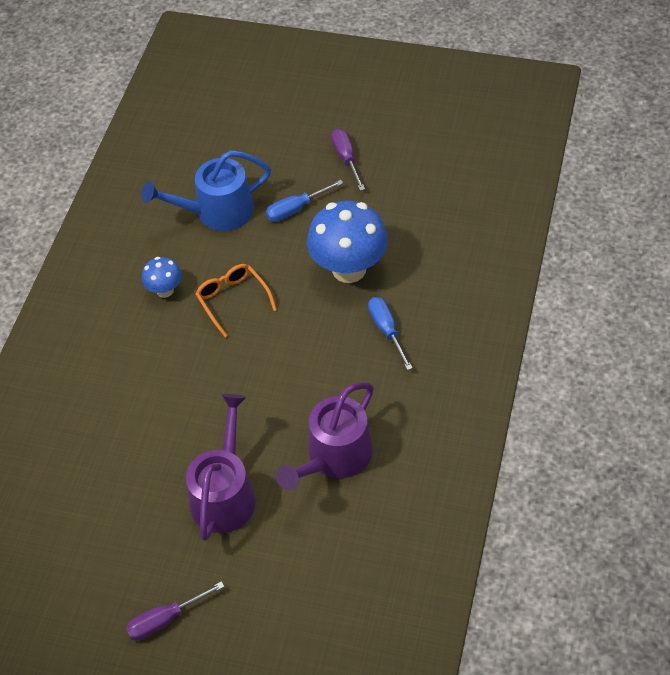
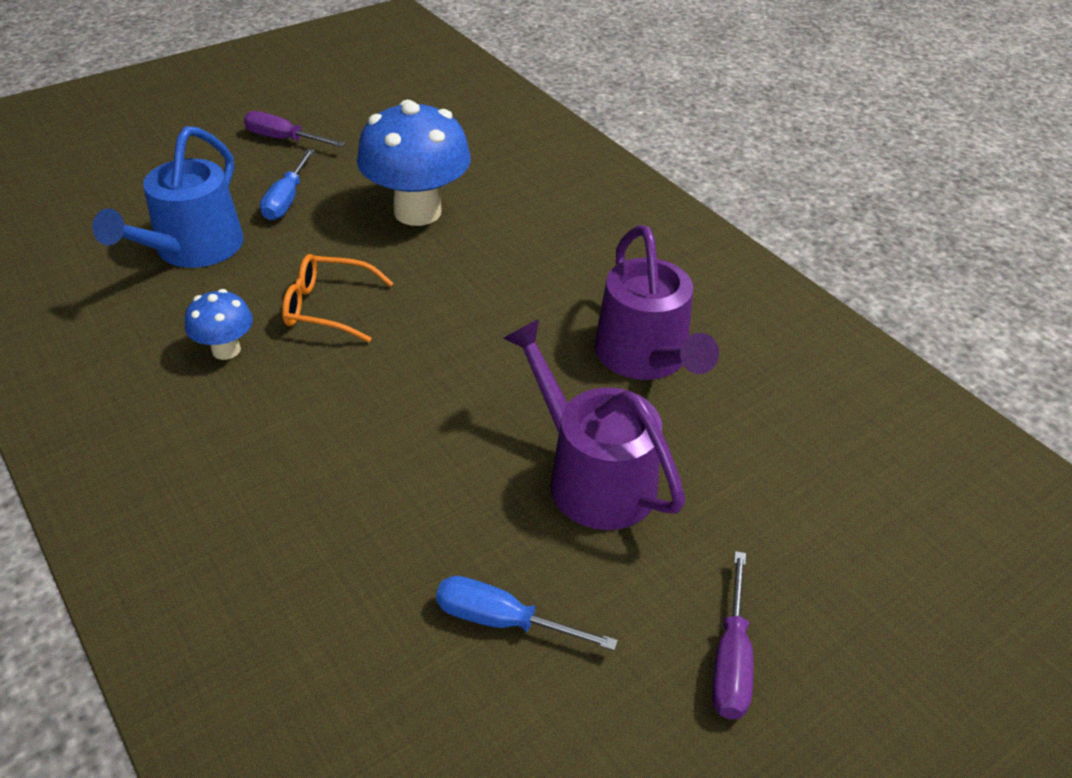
camera: 55 degrees left, 10 degrees down
blue screwdriver [368,297,413,370] -> blue screwdriver moved to [436,576,618,651]

